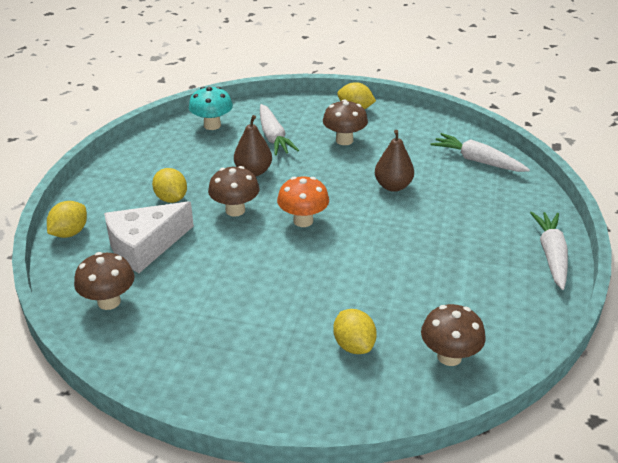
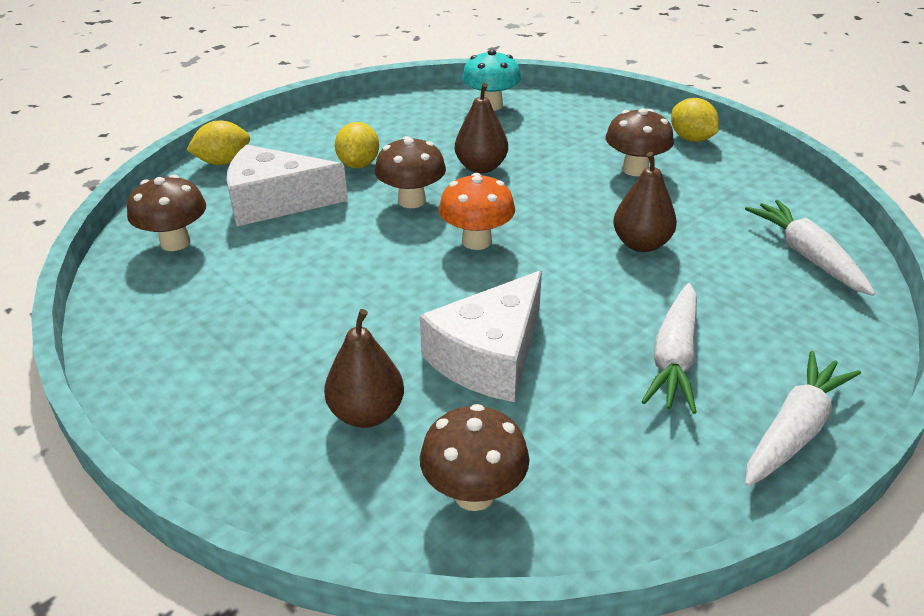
camera: 35 degrees right, 0 degrees up
white carrot [260,104,299,156] -> white carrot moved to [641,283,697,414]
yellow lemon [333,309,377,354] -> brown pear [324,309,404,428]
none -> white cheese [420,271,542,402]

